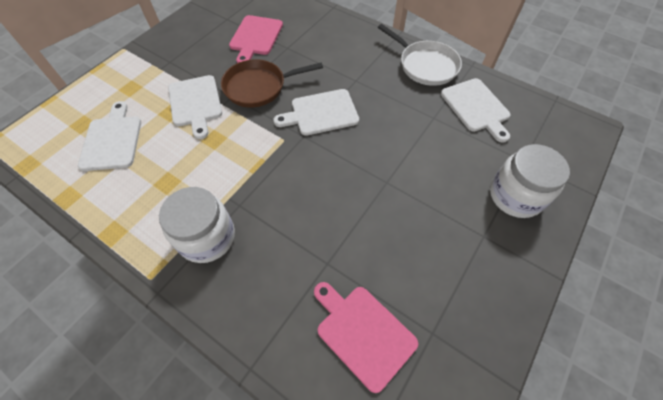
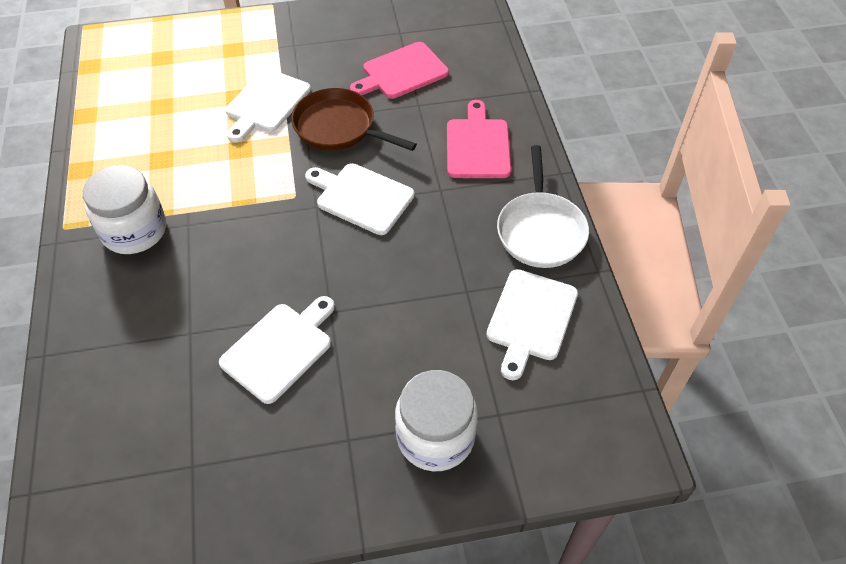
camera: 45 degrees right, 5 degrees down
white cutting board [78,101,141,171] -> white cutting board moved to [219,296,335,404]
pink cutting board [314,282,418,393] -> pink cutting board moved to [447,100,511,178]

